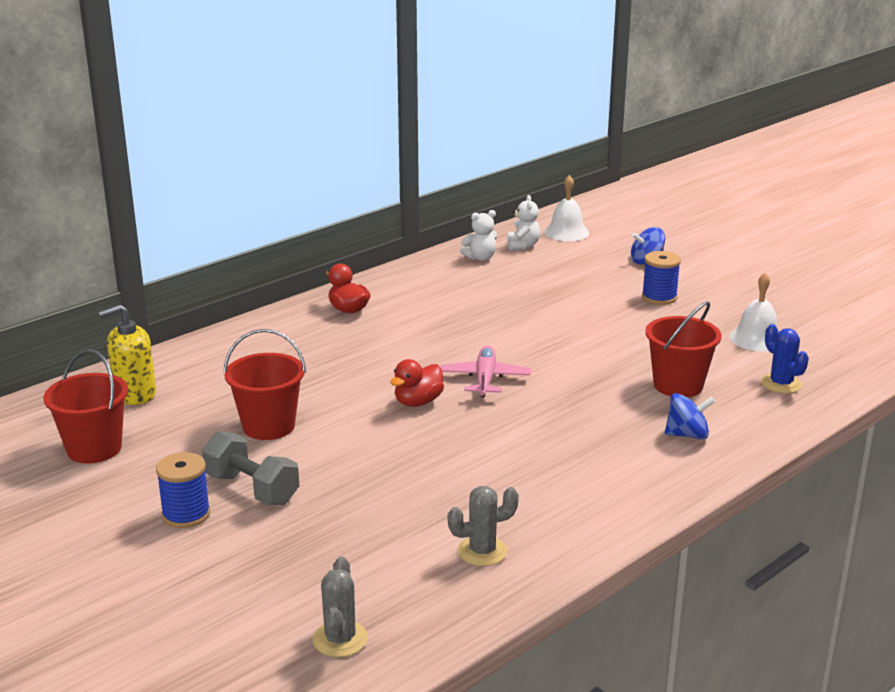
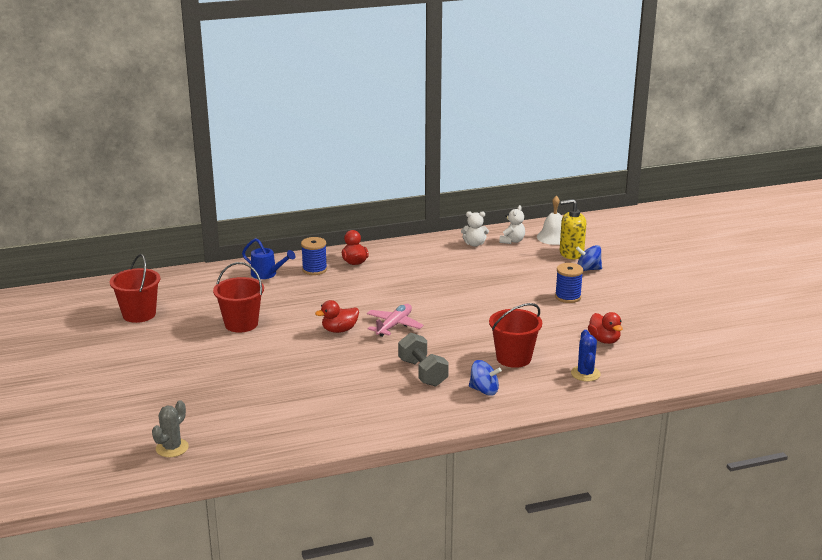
camera: 25 degrees right, 0 degrees up
yellow soap dispenser [98,305,156,405] -> yellow soap dispenser moved to [560,199,586,259]
blue spool [156,452,210,528] -> blue spool moved to [301,237,327,275]
grey dumbbell [202,431,299,505] -> grey dumbbell moved to [398,333,449,387]
grey cactus [448,486,519,566] -> none
white bell [729,273,779,351] -> red duck [588,312,623,344]
none -> blue watering can [242,238,295,279]

